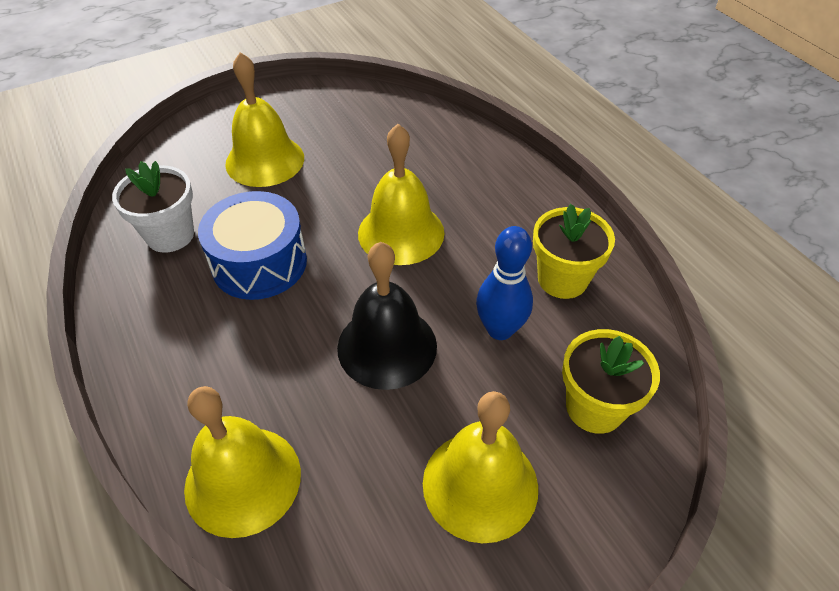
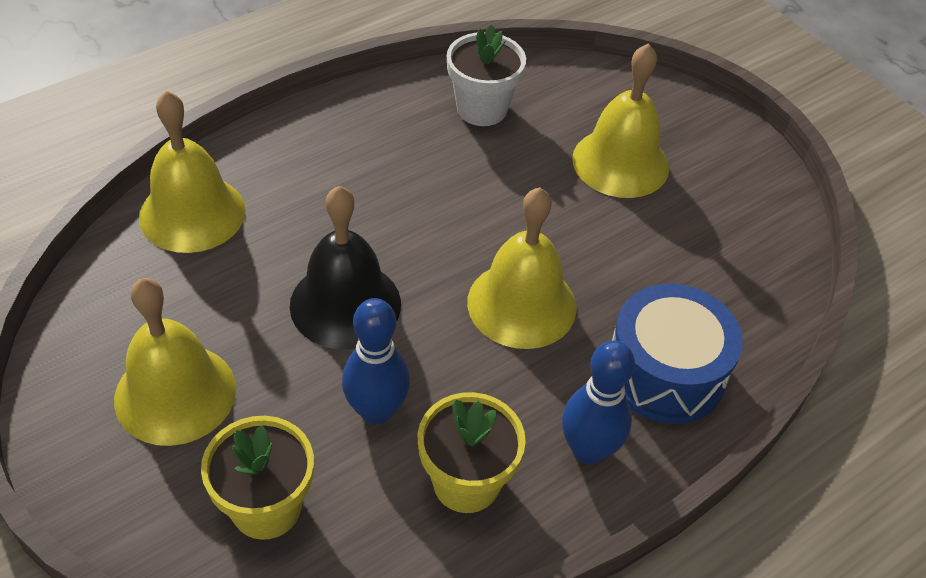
camera: 80 degrees right, 0 degrees up
blue drum [198,191,307,300] -> blue drum moved to [612,283,743,424]
none -> blue bowling pin [562,341,635,464]

